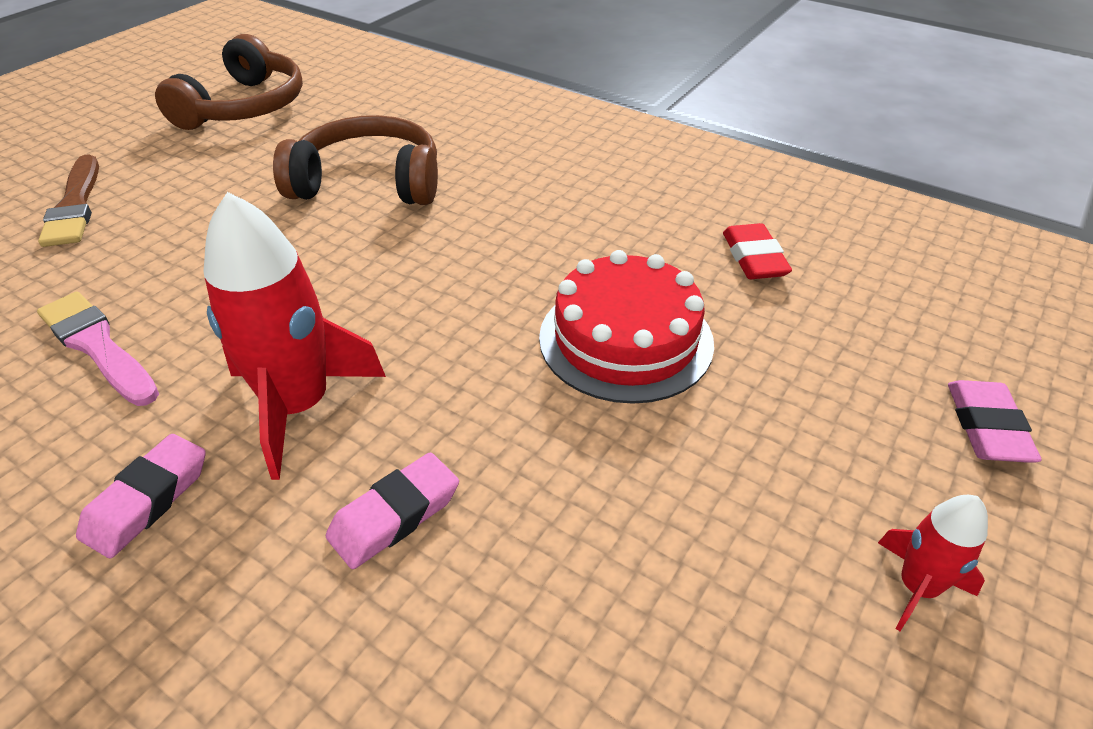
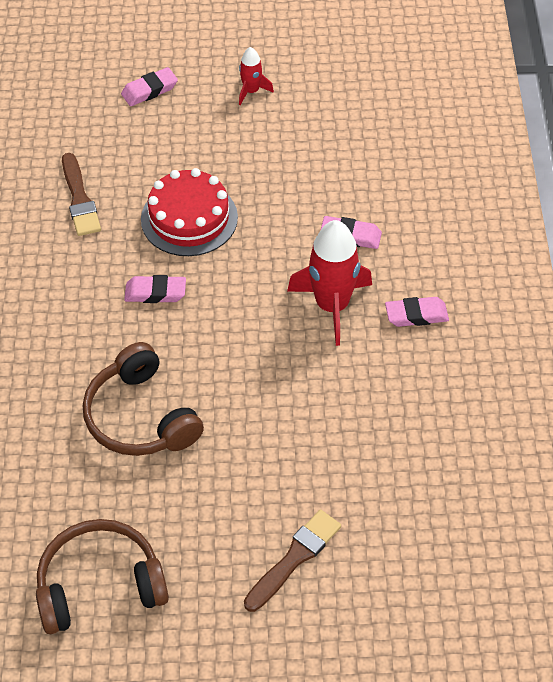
camera: 125 degrees left, 10 degrees up
pink brush [37,292,159,406] -> none
red eraser [723,223,792,279] -> brown brush [62,153,101,236]
none -> pink eraser [124,275,186,303]

